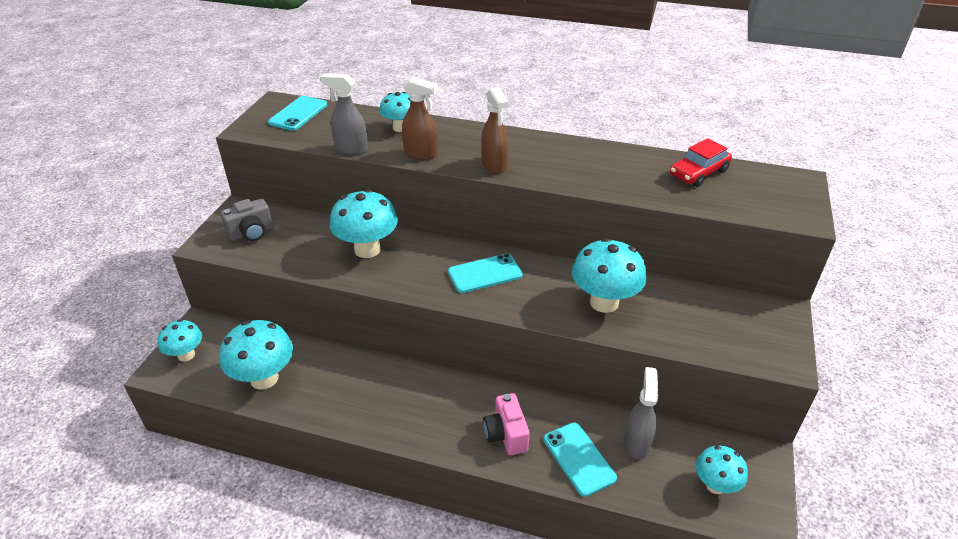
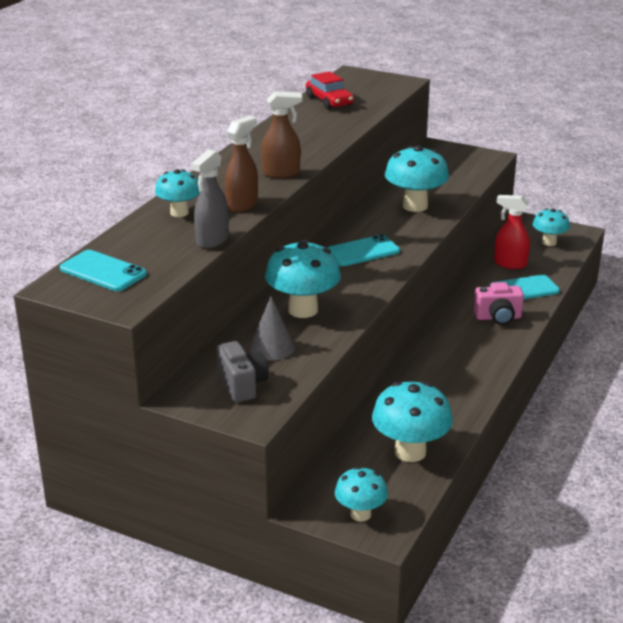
camera: 80 degrees left, 10 degrees down
turquoise phone [448,253,523,293] -> turquoise phone turned 75 degrees clockwise [327,234,400,266]
grey spray bottle [624,367,658,459] -> red spray bottle [494,195,530,269]
none -> grey cone [249,296,295,360]

